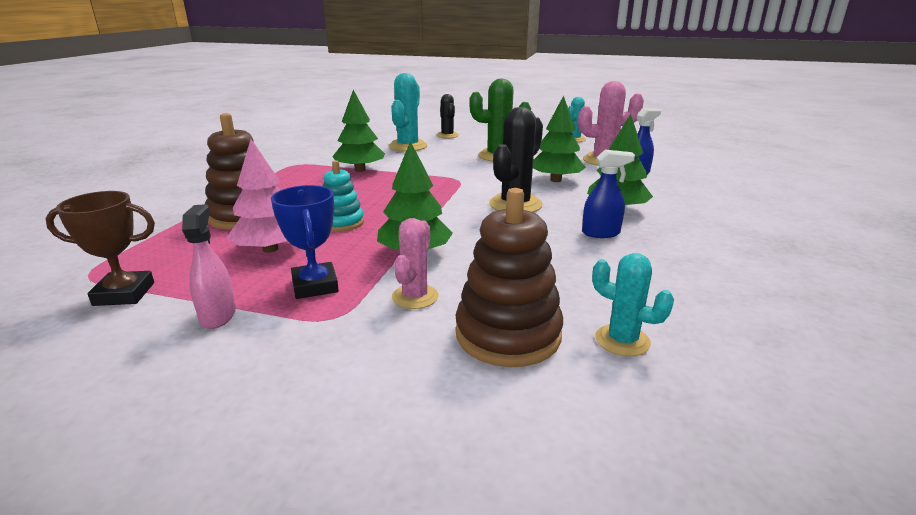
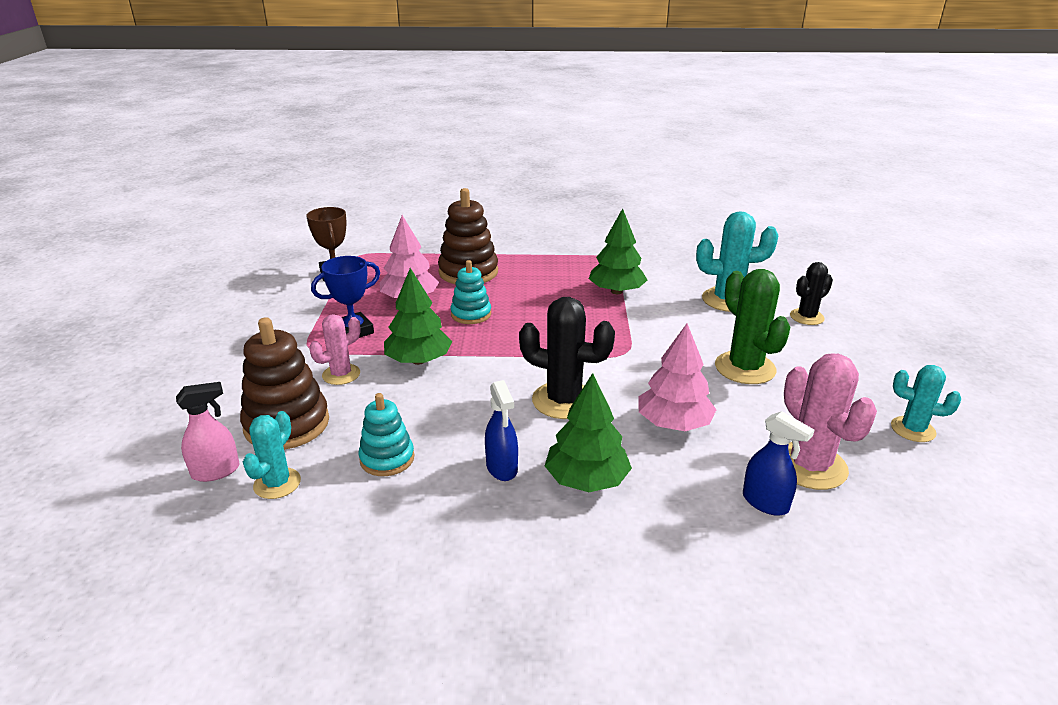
camera: 75 degrees right, 5 degrees up
pink spray bottle [182,204,236,329] -> pink spray bottle moved to [176,382,240,482]
pink cactus [392,218,439,309] -> pink cactus turned 45 degrees counterclockwise [309,314,361,385]
green tree [533,95,586,182] -> pink tree [639,324,717,431]
none -> turquoise stacking toy [359,393,414,476]

